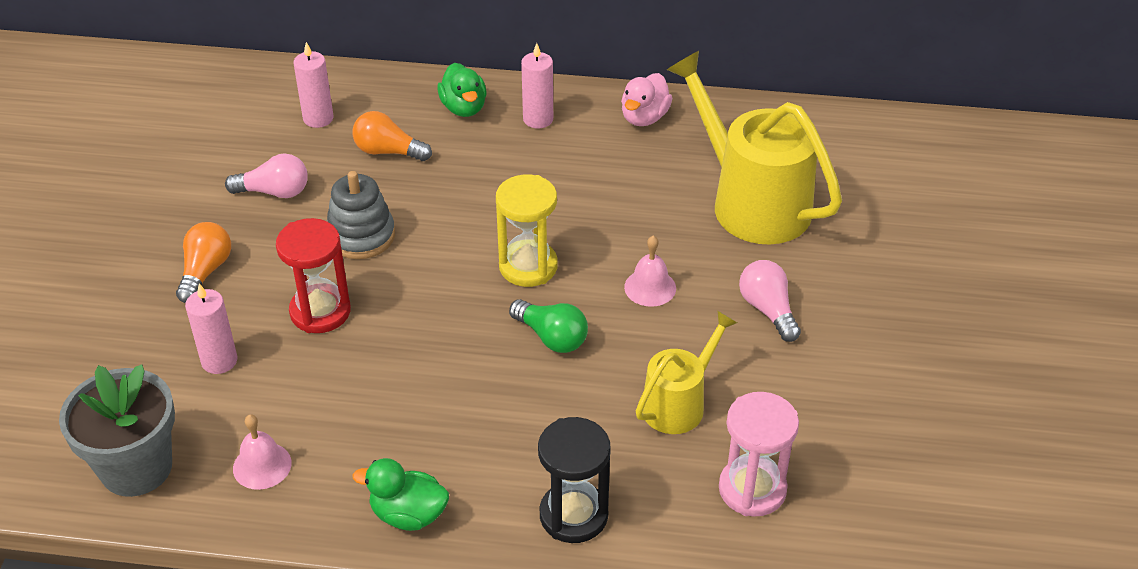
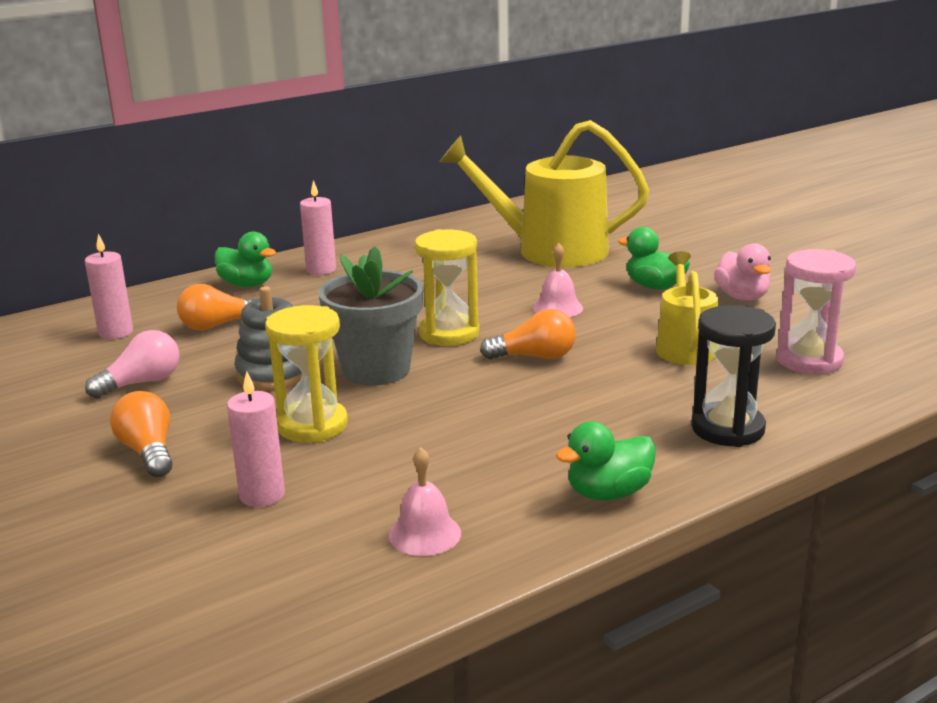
camera: 40 degrees left, 20 degrees down
grey flower pot [59,364,175,497] -> grey flower pot moved to [318,246,423,385]
red hourglass [276,218,351,333] -> yellow hourglass [265,305,348,443]
green light bulb [509,299,588,353] -> orange light bulb [480,309,576,359]
pink duck [621,73,673,126] -> pink duck moved to [714,243,771,301]
pink light bulb [739,260,801,342] -> green duck [618,227,690,290]

